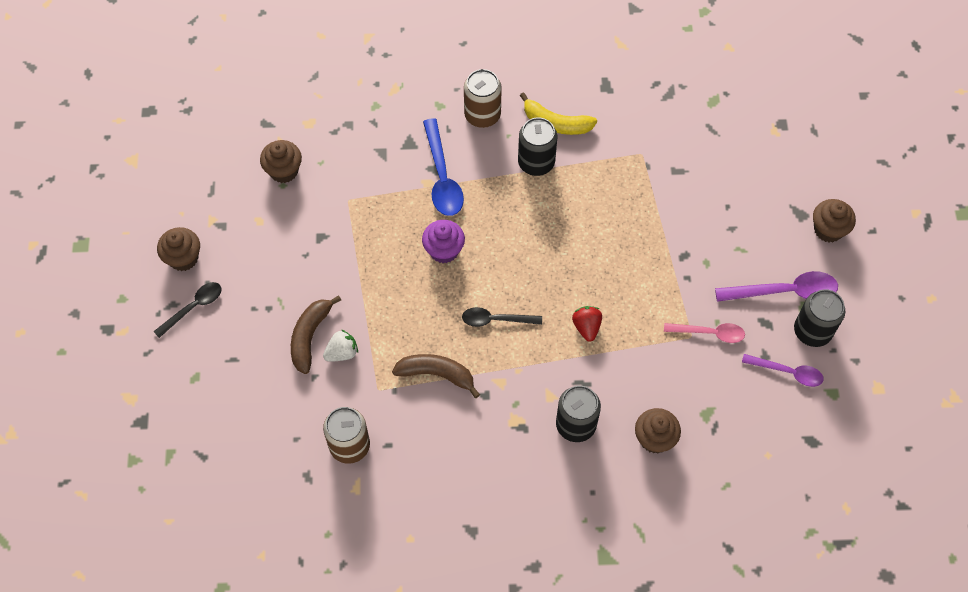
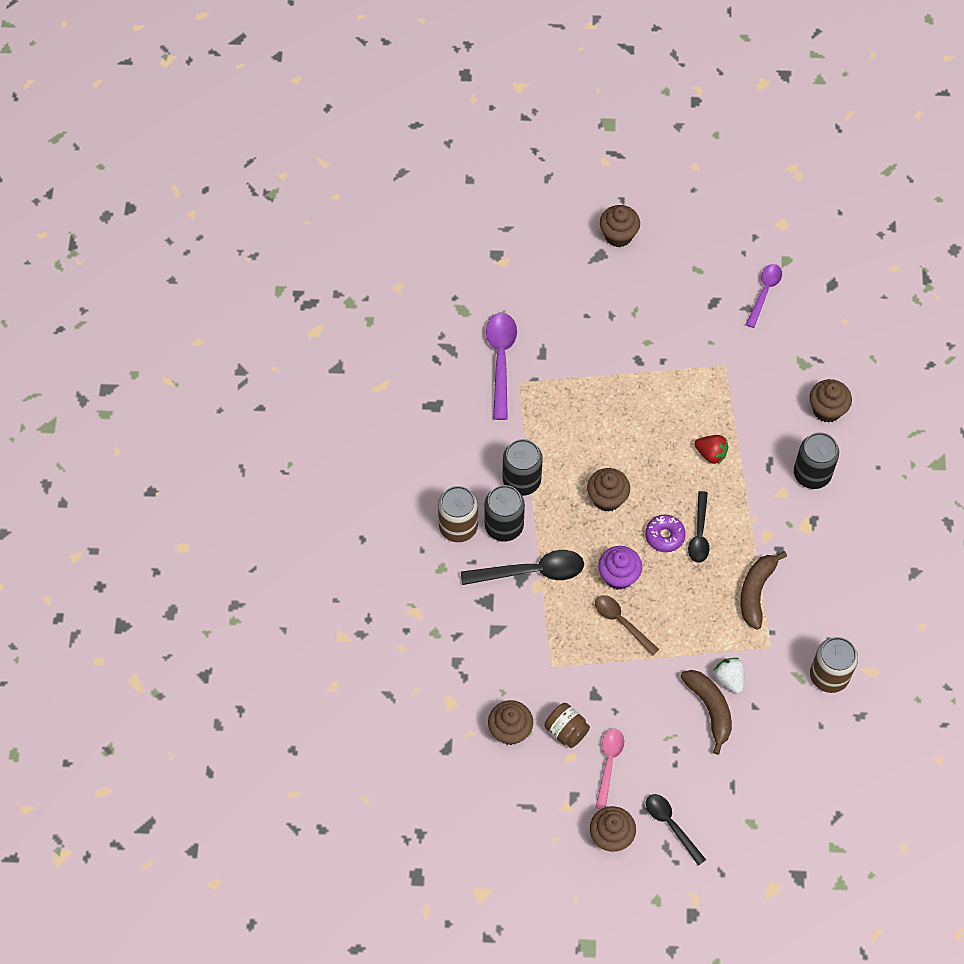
camera: 85 degrees left, 0 degrees up
brown banana [291,295,341,374] -> brown banana turned 135 degrees counterclockwise [680,670,732,755]
blue spoon [423,118,464,216] -> black spoon [461,550,584,585]
yellow banana [520,92,597,135] -> none
red strawberry [572,306,602,342] -> red strawberry turned 150 degrees counterclockwise [694,435,729,464]
pink spoon [664,323,745,343] -> pink spoon moved to [595,729,624,809]
purple spoon [715,271,838,302] -> purple spoon moved to [486,313,517,420]
black can [794,289,845,347] -> black can moved to [485,485,525,542]
none -> brown jar [544,703,590,748]
none -> brown cupcake [587,468,630,512]
none -> brown spoon [595,595,659,656]
none -> purple donut [645,514,686,552]

